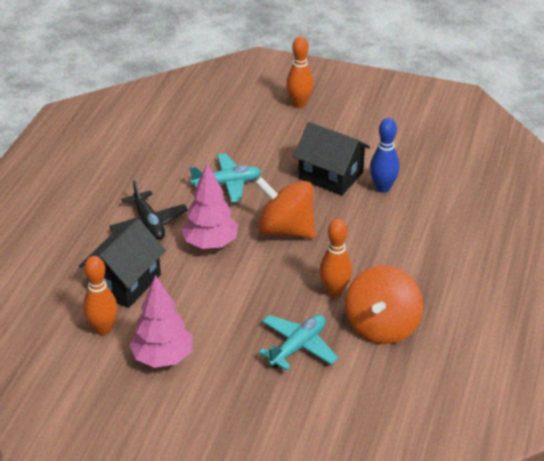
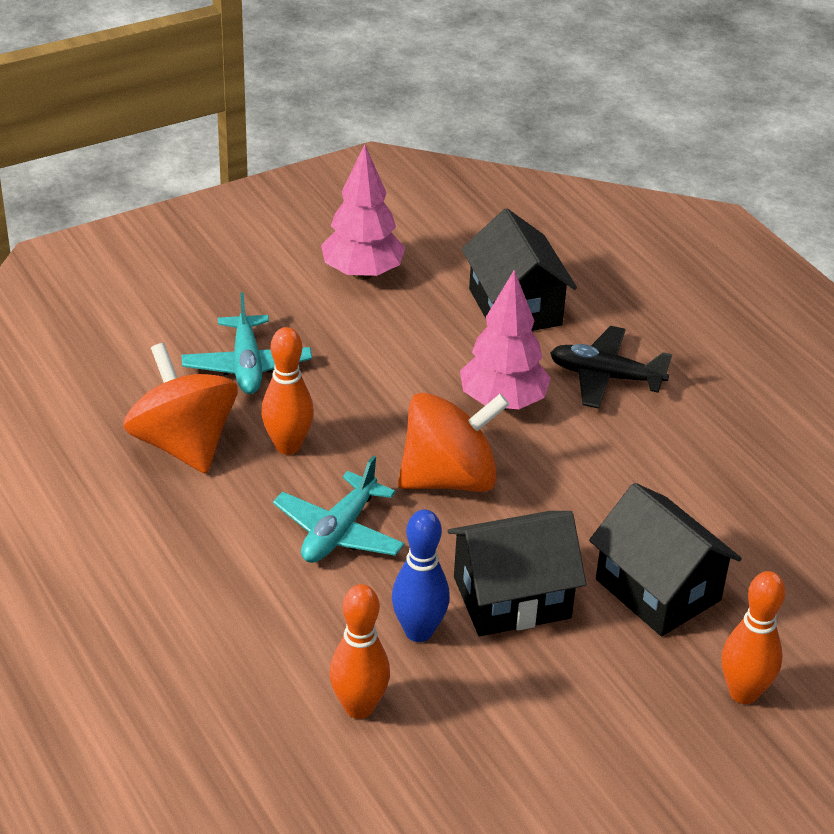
camera: 130 degrees right, 0 degrees up
orange bowling pin [83,256,118,335] -> orange bowling pin moved to [329,584,390,719]
turquoise plane [190,153,261,203] -> turquoise plane moved to [273,456,405,563]
none -> black house [589,483,742,636]

